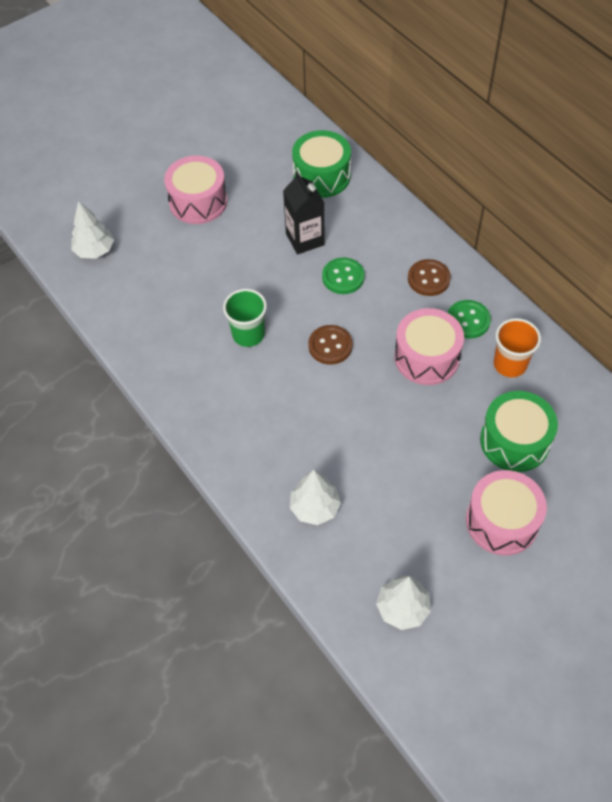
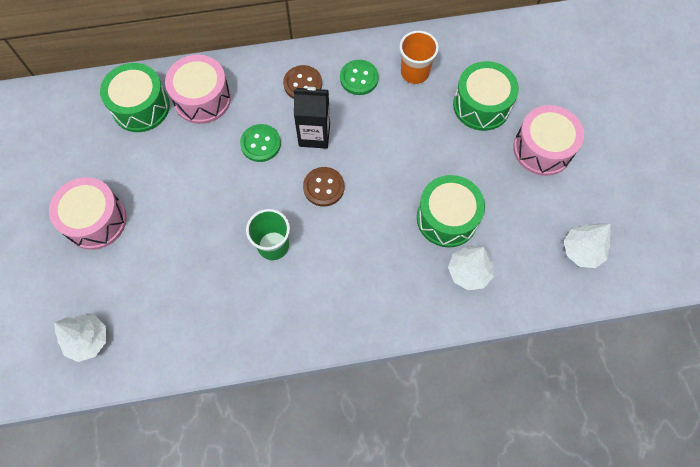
camera: 65 degrees left, 10 degrees up
black carton [283,171,325,255] -> black carton moved to [294,87,330,149]
pink drum [394,308,464,385] -> pink drum moved to [165,55,231,124]
none -> green drum [417,175,485,248]

